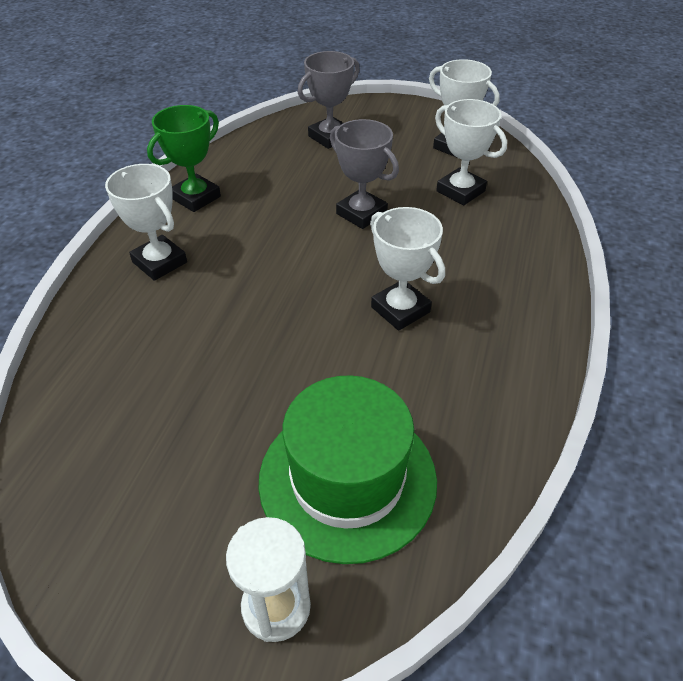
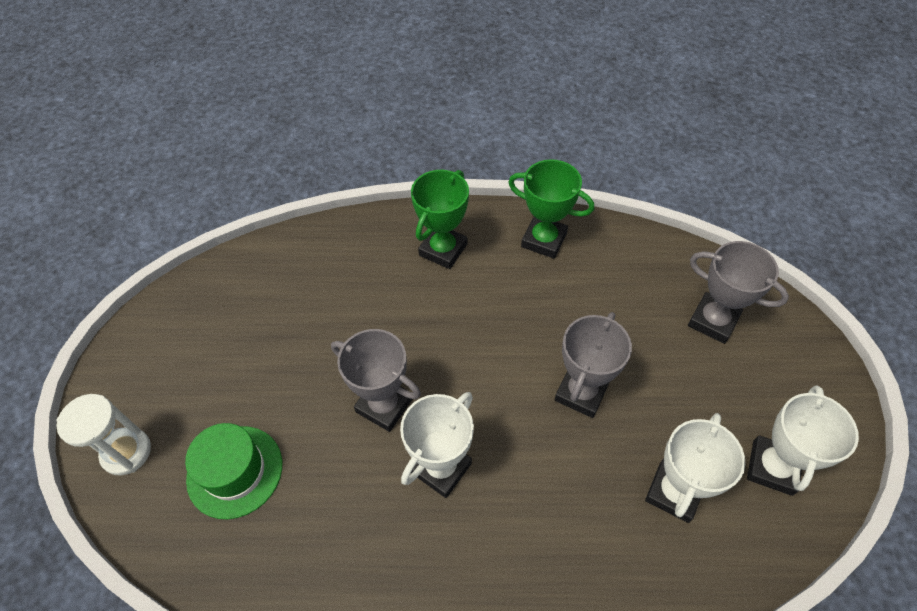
camera: 75 degrees right, 10 degrees up
white trophy [105,164,187,281] -> green trophy [411,170,469,269]
green hat [258,375,437,564] -> green hat [185,423,282,519], size x0.65
none -> grey trophy [331,329,421,432]

